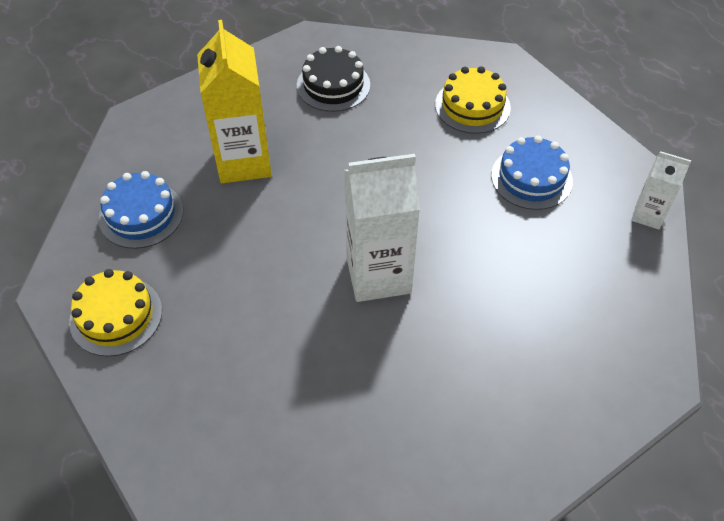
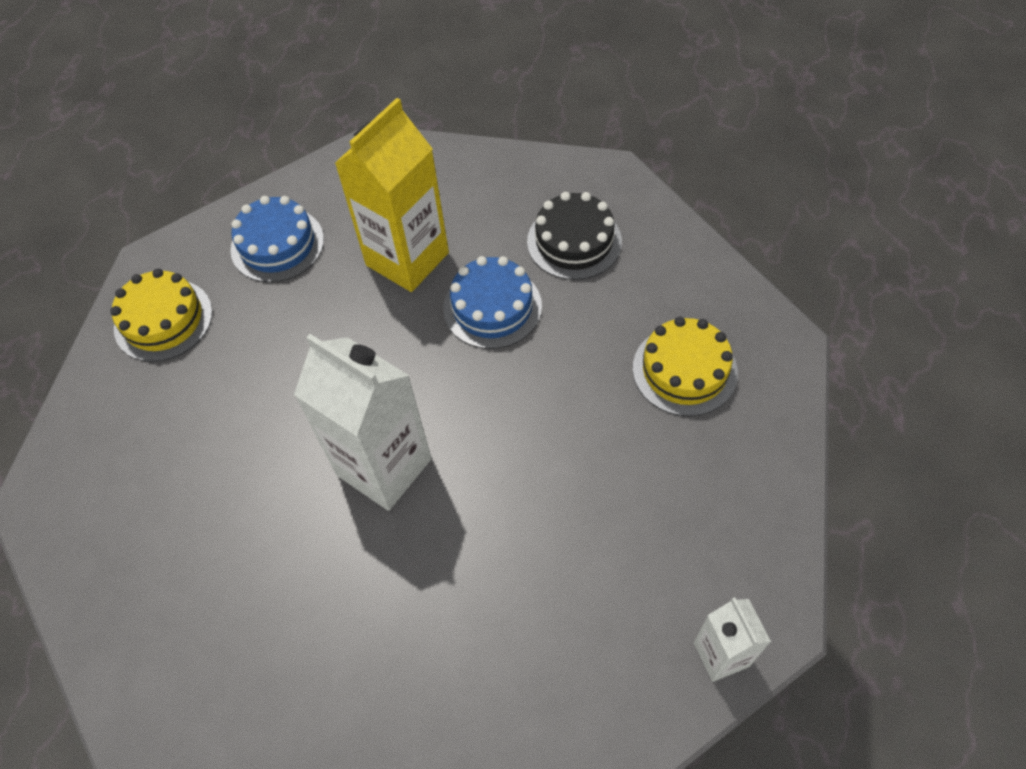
camera: 50 degrees right, 5 degrees up
blue cake [491,136,573,210] -> blue cake moved to [443,256,542,349]

